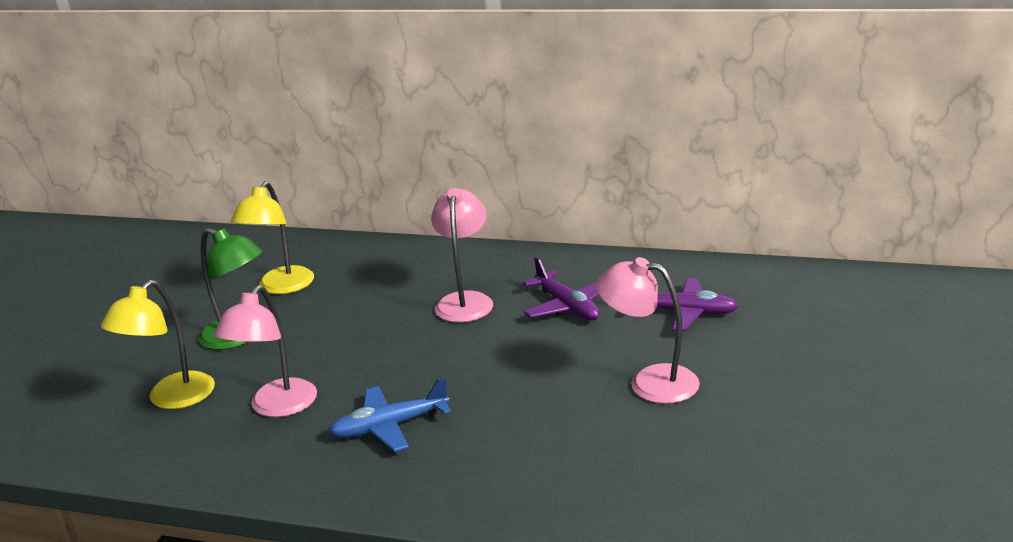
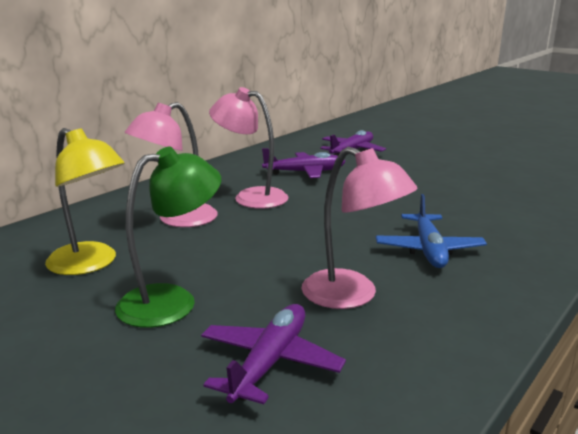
camera: 70 degrees left, 5 degrees down
yellow lamp [101,280,215,409] -> purple plane [201,304,346,404]
pink lamp [596,257,700,404] -> pink lamp moved to [125,102,218,227]

